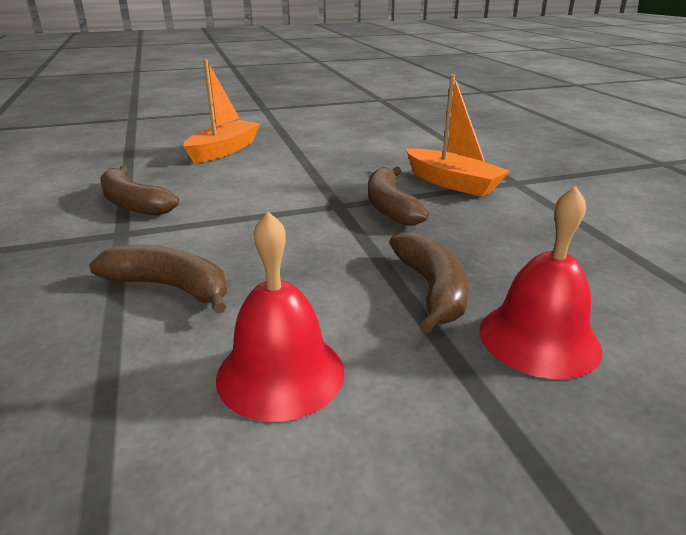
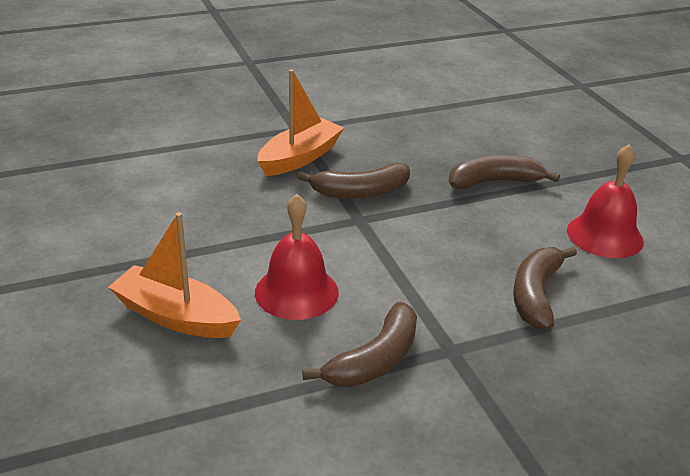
camera: 95 degrees left, 5 degrees up
red bell [479,186,603,379] -> red bell moved to [255,194,339,320]

